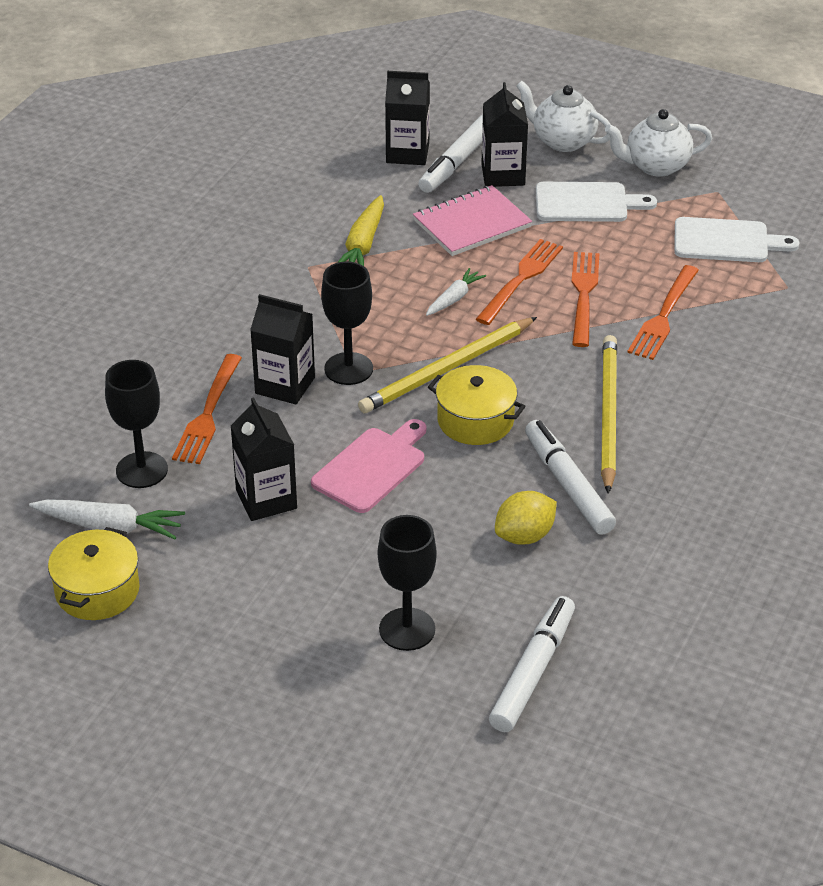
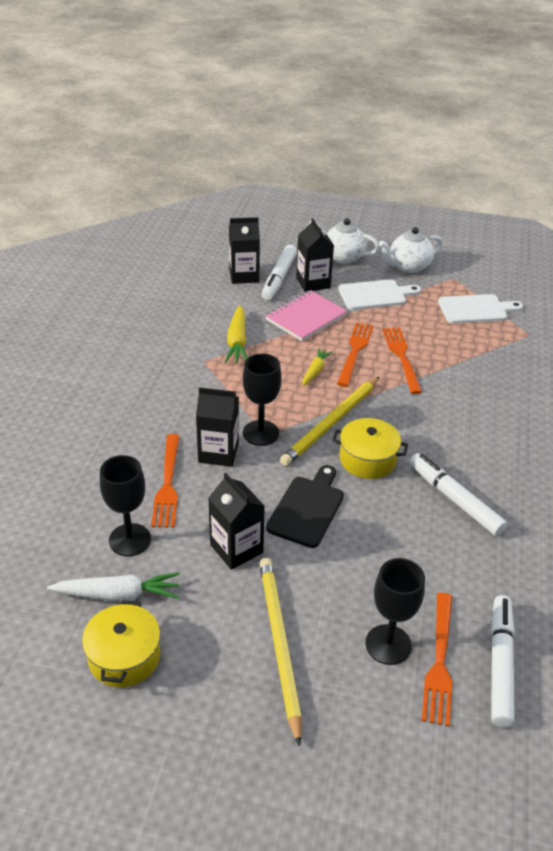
camera: 15 degrees left, 0 degrees up
pink cutting board [311,419,426,513] -> black cutting board [266,465,344,548]
white carrot [426,268,486,316] -> yellow carrot [302,348,333,386]
yellow lemon [495,491,557,545] -> none
yellow pencil [601,335,617,494] -> yellow pencil moved to [259,558,302,746]
orange fork [627,265,699,360] -> orange fork moved to [422,593,452,726]

